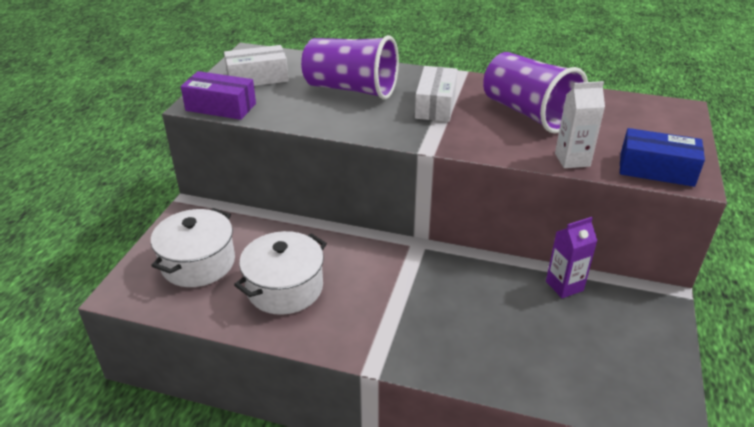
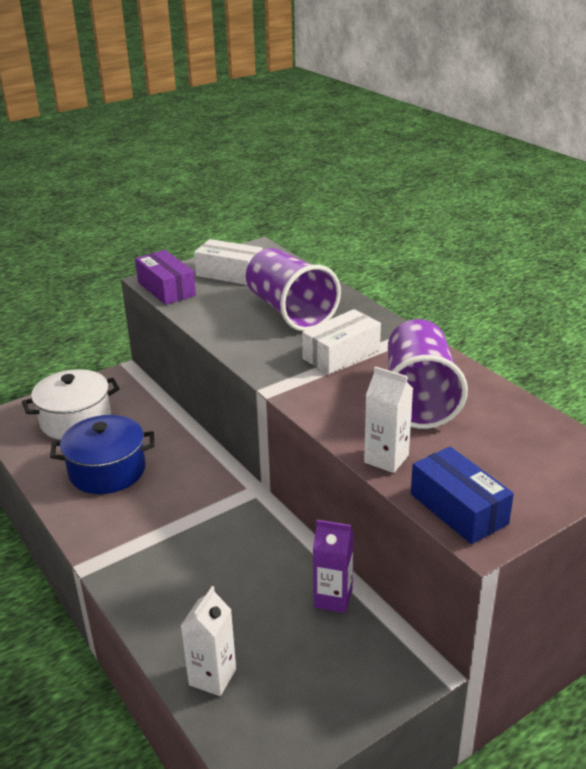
camera: 40 degrees right, 5 degrees down
white pot [234,231,327,315] -> blue pot [50,415,154,494]
none -> white carton [181,586,236,696]

